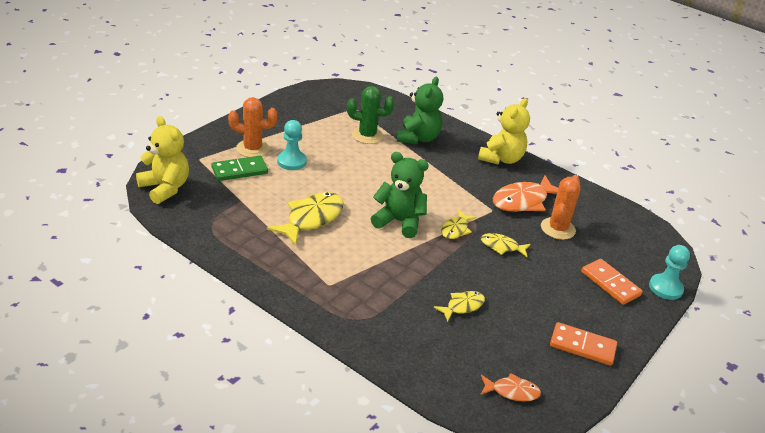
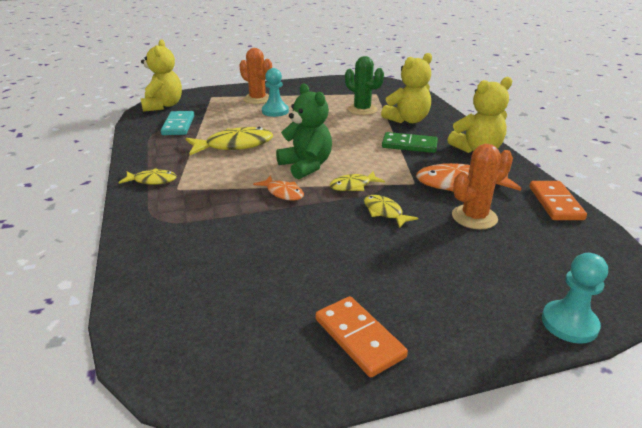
camera: 40 degrees right, 5 degrees down
green domino [212,156,268,181] -> green domino moved to [382,132,438,153]
green teddy bear [397,77,443,144] -> yellow teddy bear [381,53,432,123]
yellow fish [434,291,485,322] -> yellow fish moved to [118,168,177,185]
orange fish [480,373,541,401] -> orange fish moved to [253,175,304,201]
orange domino [581,259,643,305] -> orange domino moved to [529,181,587,220]
none -> turquoise domino [161,111,194,135]

